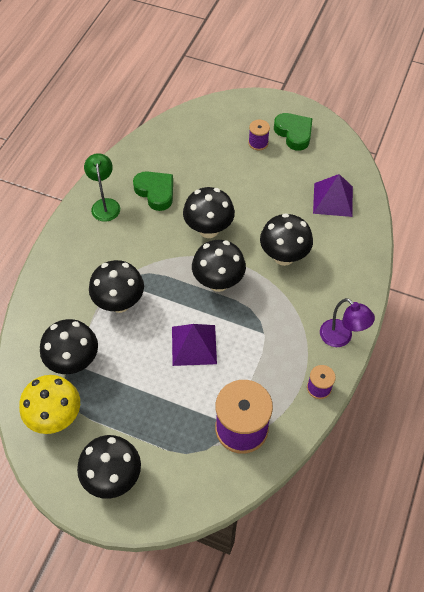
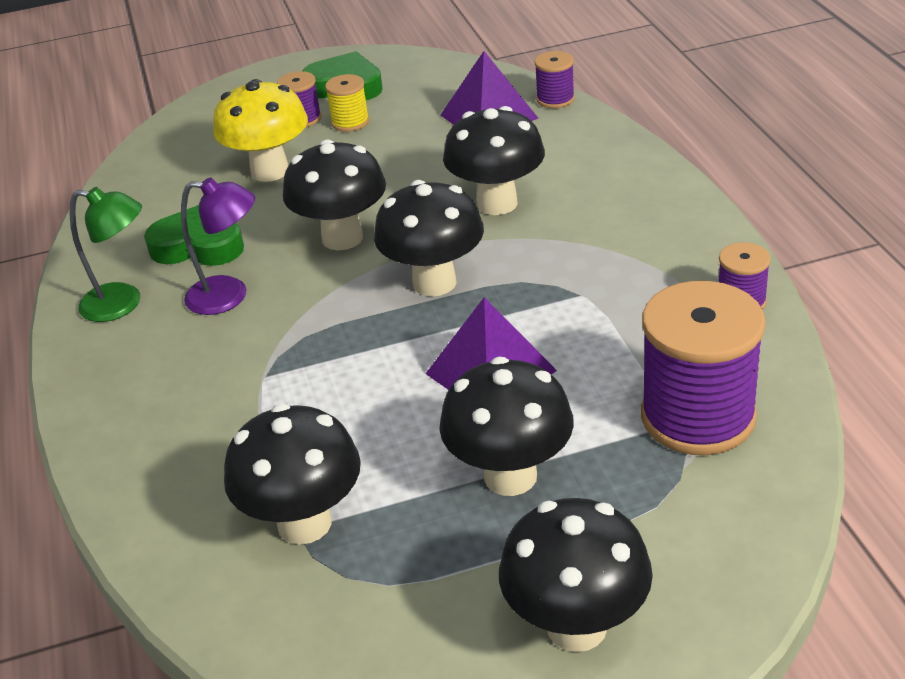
camera: 35 degrees left, 20 degrees down
yellow mushroom [19,375,80,434] -> yellow mushroom moved to [213,79,308,182]
green lamp [84,153,120,222] -> green lamp turned 150 degrees clockwise [70,187,142,322]
black mushroom [89,260,144,313] -> black mushroom moved to [439,357,574,496]
purple lamp [320,298,375,347] -> purple lamp moved to [181,178,255,315]
none -> yellow spool [325,74,369,132]
none -> purple spool [534,51,575,108]

